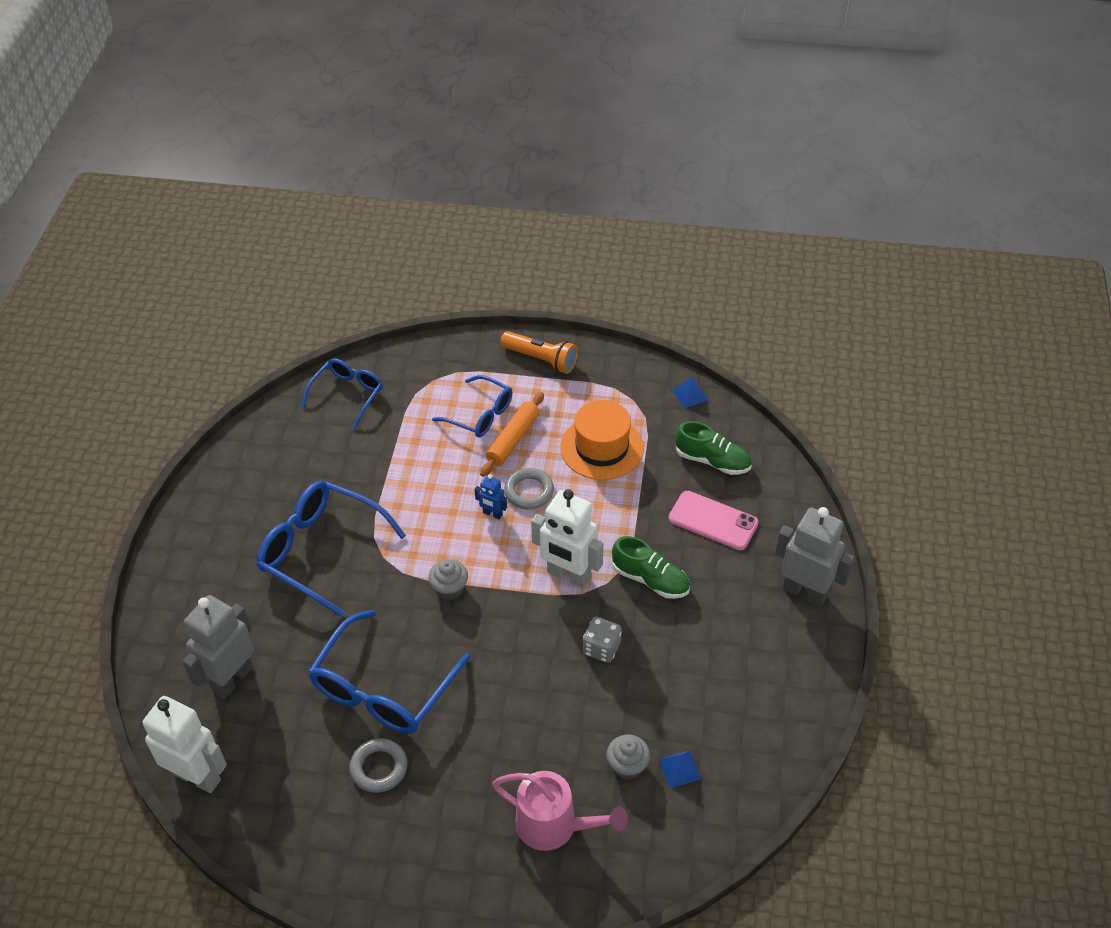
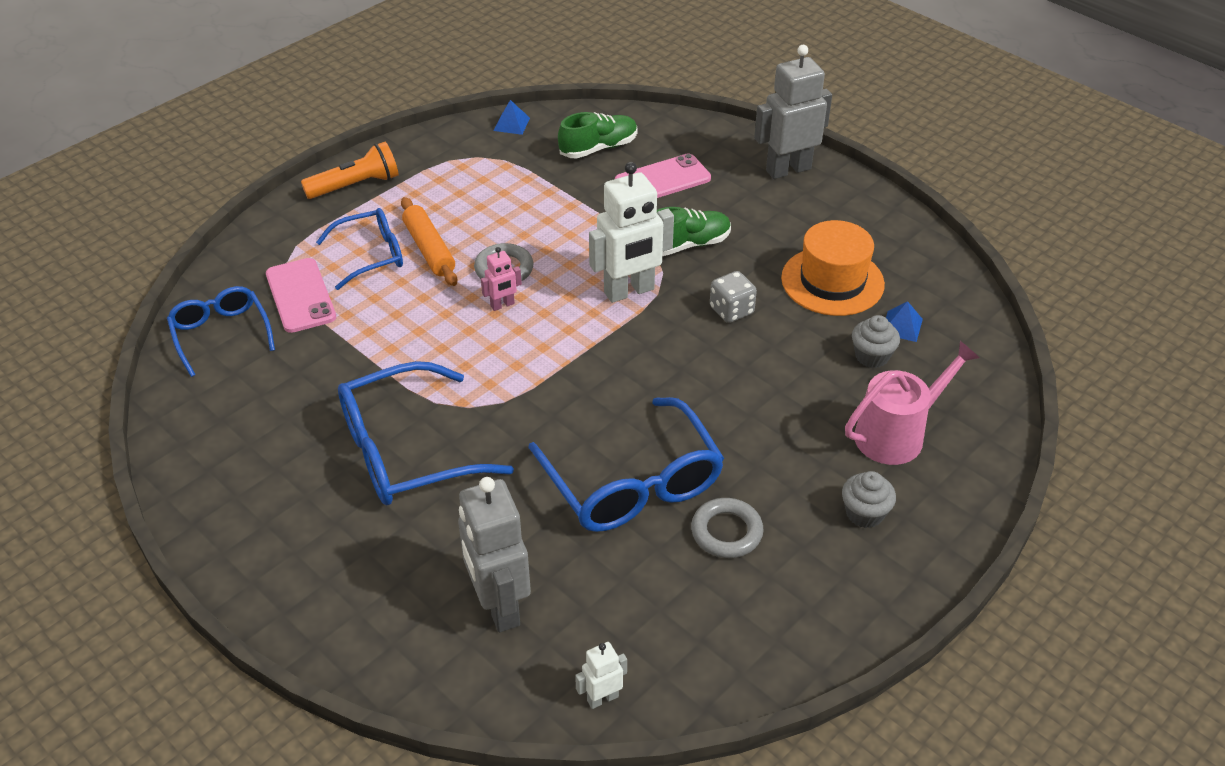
camera: 55 degrees left, 5 degrees down
white robot [143,696,227,793] -> white robot [575,642,627,709], size x0.47
grey cupcake [428,559,468,600] -> grey cupcake moved to [842,471,896,528]
blue robot [475,474,507,519] -> pink robot [481,247,522,311]
orange hat [560,400,644,480] -> orange hat moved to [781,220,885,316]
none -> pink phone [266,258,336,333]

